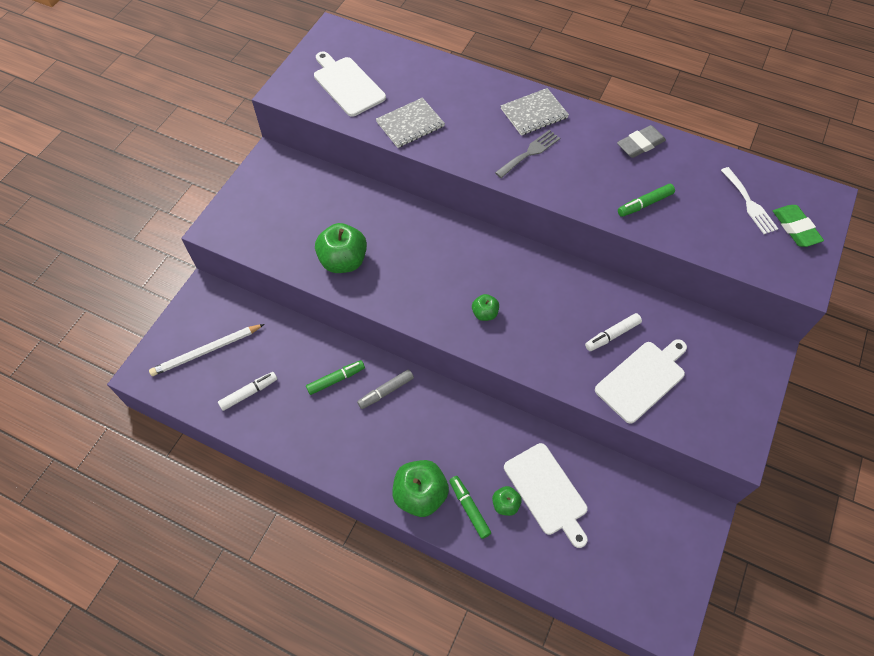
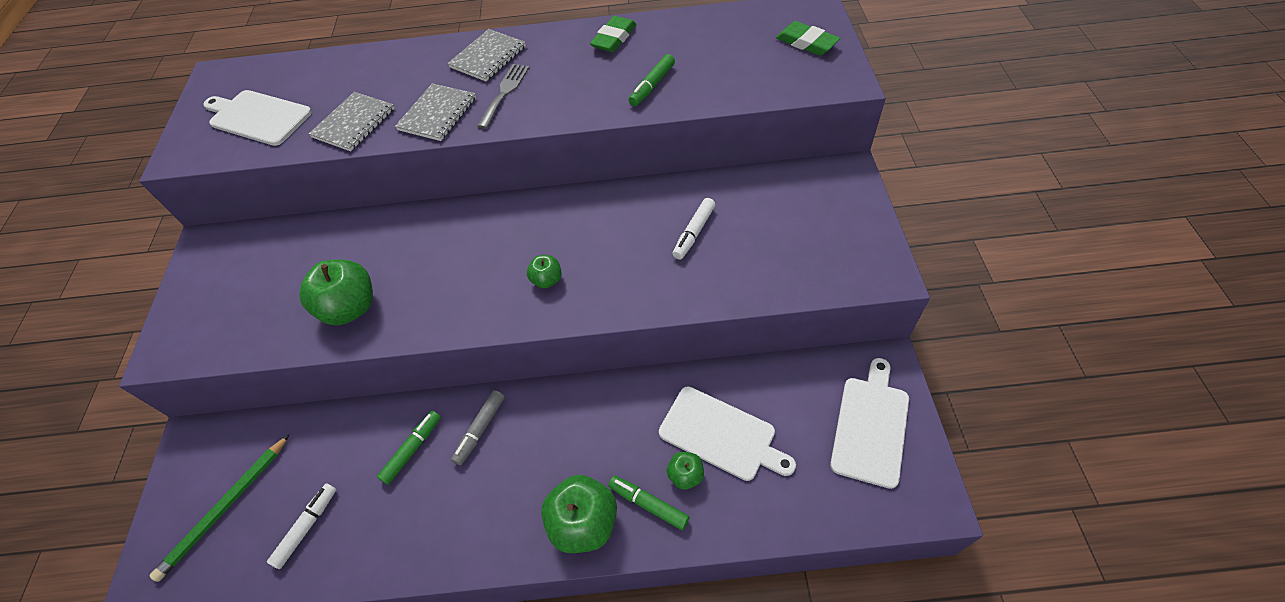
camera: 25 degrees left, 5 degrees down
white pencil [149,324,264,376] -> green pencil [149,435,289,582]
white cutting board [595,339,687,424] -> white cutting board moved to [830,358,909,489]
grey eraser [617,125,666,158] -> green eraser [590,16,637,52]
white fork [721,167,778,234] -> none
none -> grey notebook [395,83,476,141]

